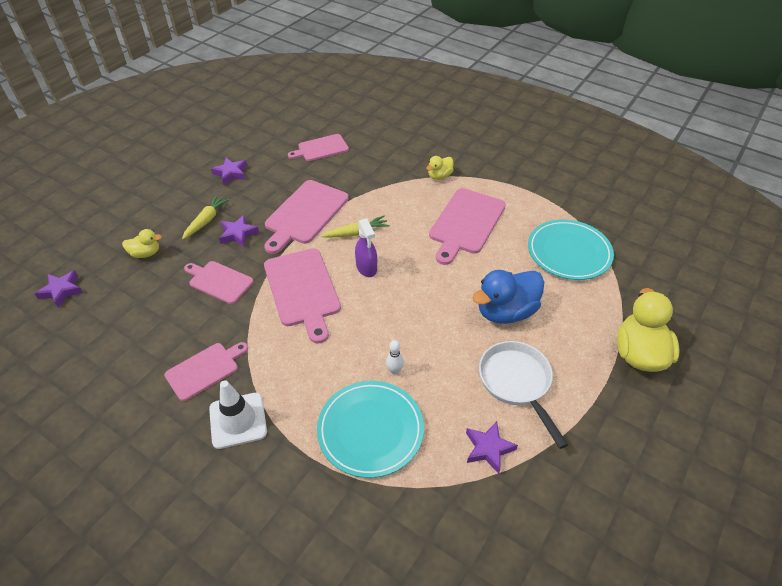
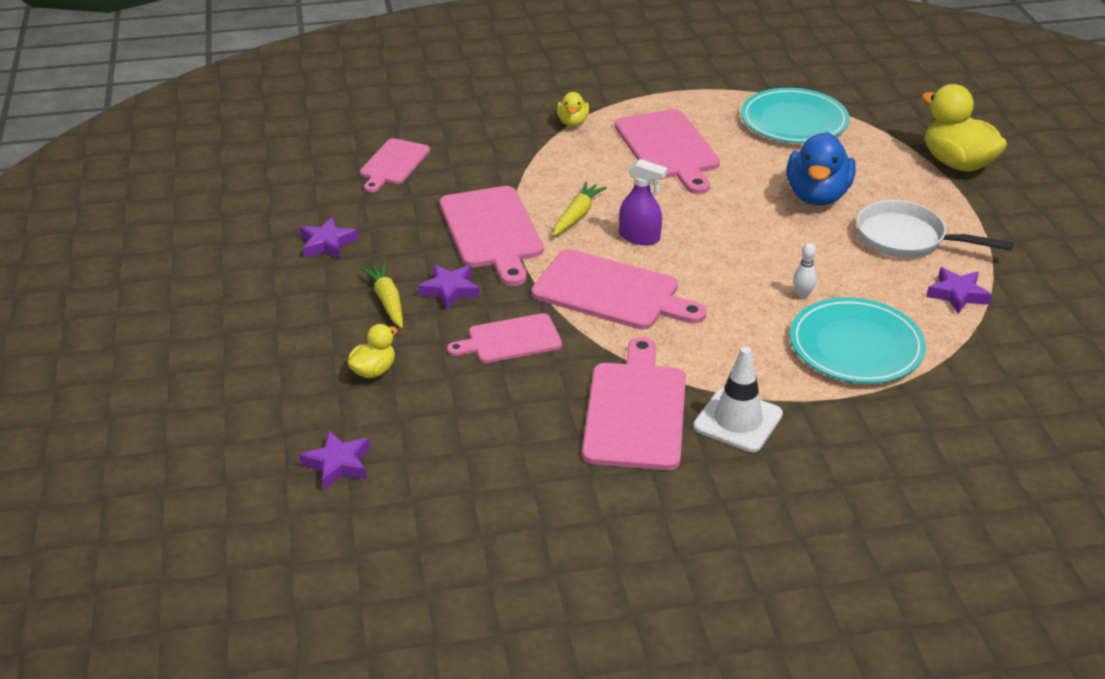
camera: 45 degrees left, 10 degrees down
pink cutting board [164,342,248,401] -> pink cutting board [582,337,686,470], size x1.60

